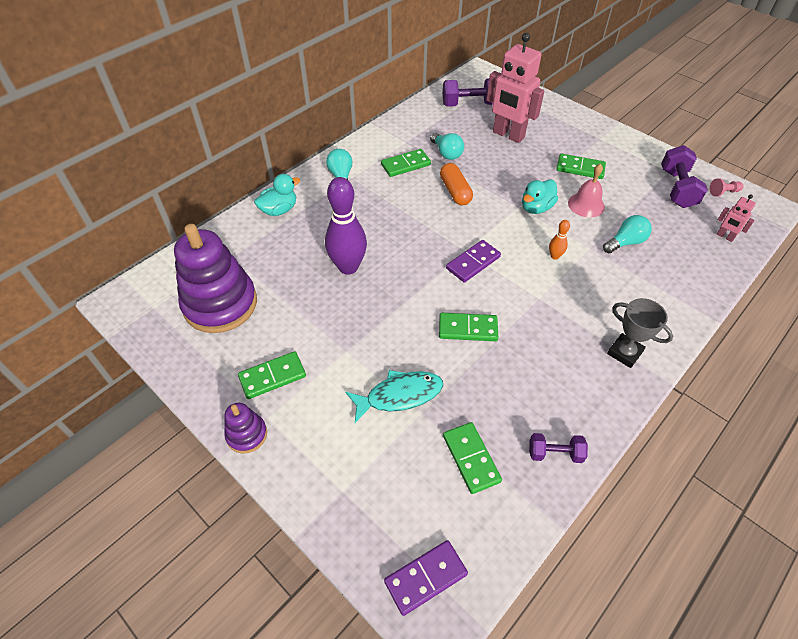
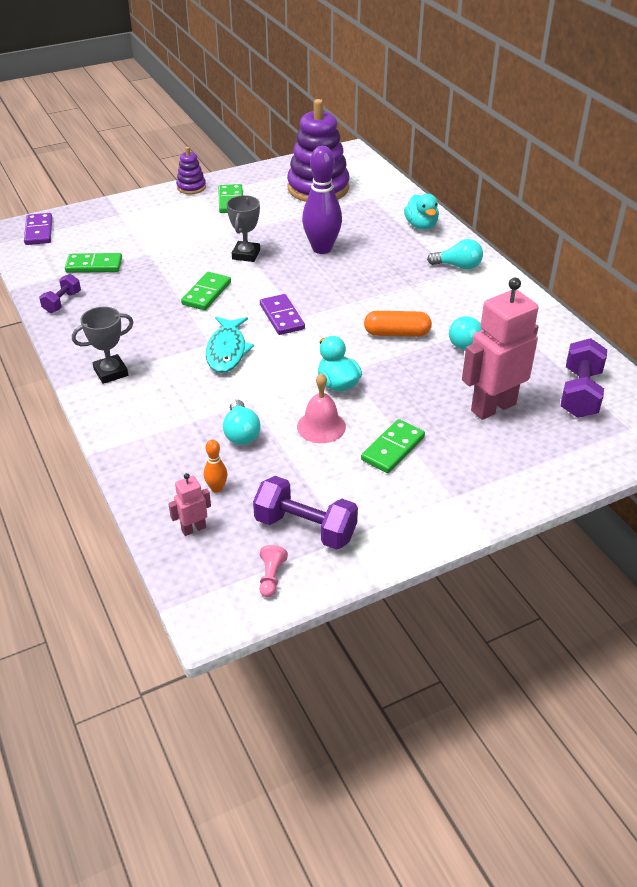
camera: 110 degrees right, 10 degrees down
turquoise fish [346,370,443,423] -> turquoise fish moved to [206,317,254,373]
green domino [381,149,431,177] -> none
orange bowling pin [549,220,570,260] -> orange bowling pin moved to [204,439,228,493]
none -> grey trophy [226,195,260,262]

